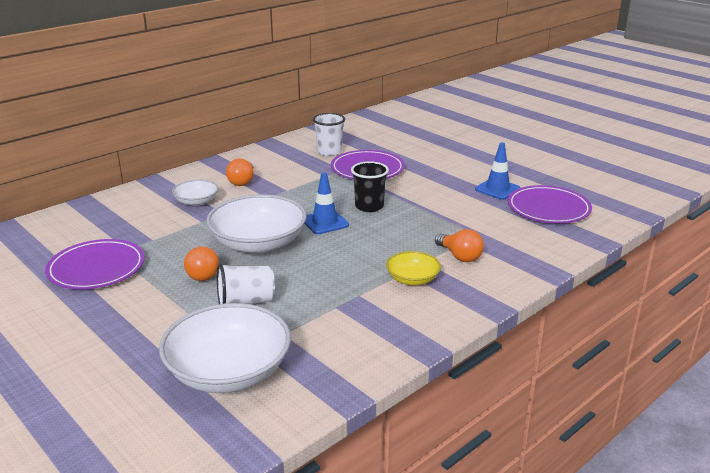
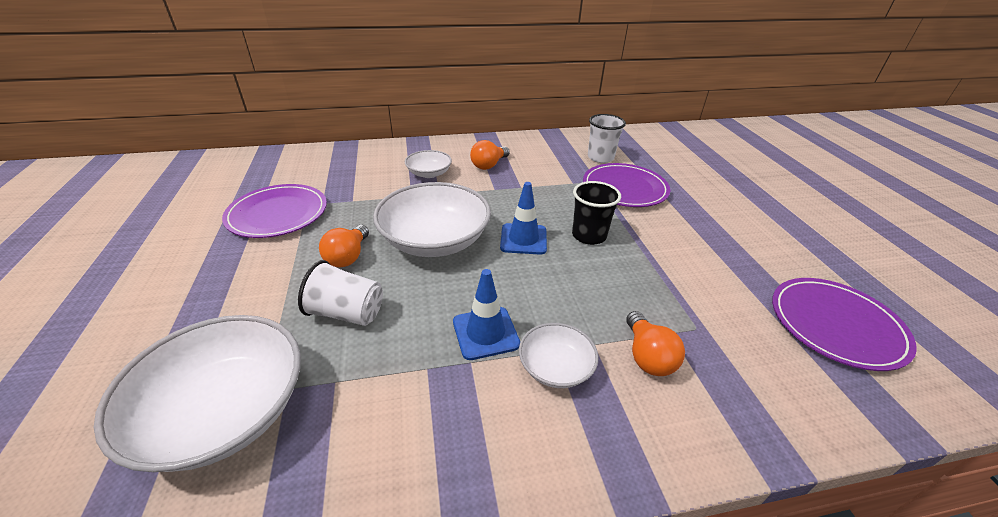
camera: 30 degrees right, 10 degrees up
yellow bowl [386,251,441,285] -> white bowl [519,323,598,388]
blue traffic cone [475,142,521,200] -> blue traffic cone moved to [453,269,520,360]

